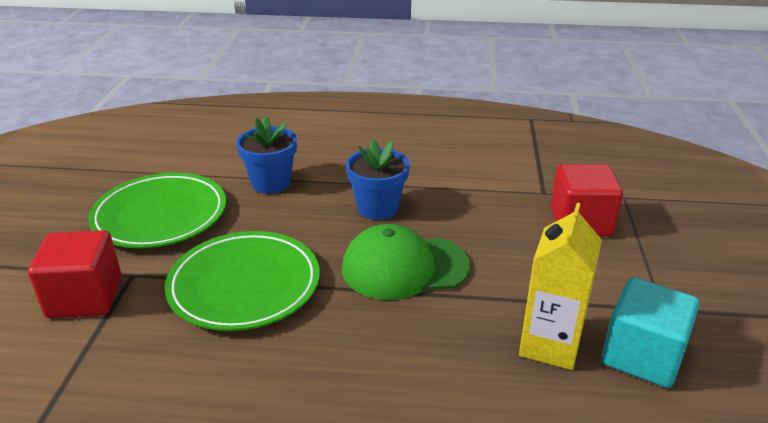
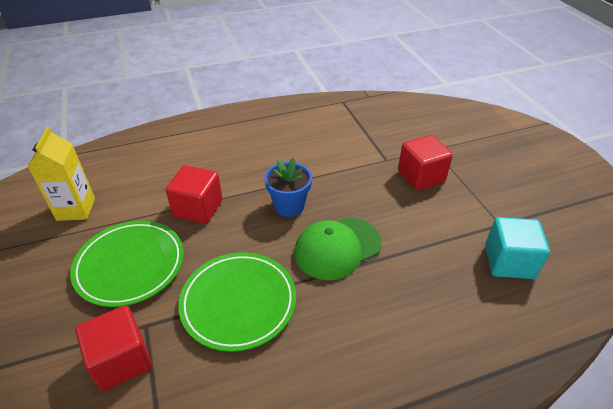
camera: 25 degrees left, 10 degrees up
blue flower pot [236,116,297,194] -> red cube [166,165,222,224]
yellow carton [519,203,602,370] -> yellow carton moved to [27,127,95,221]

